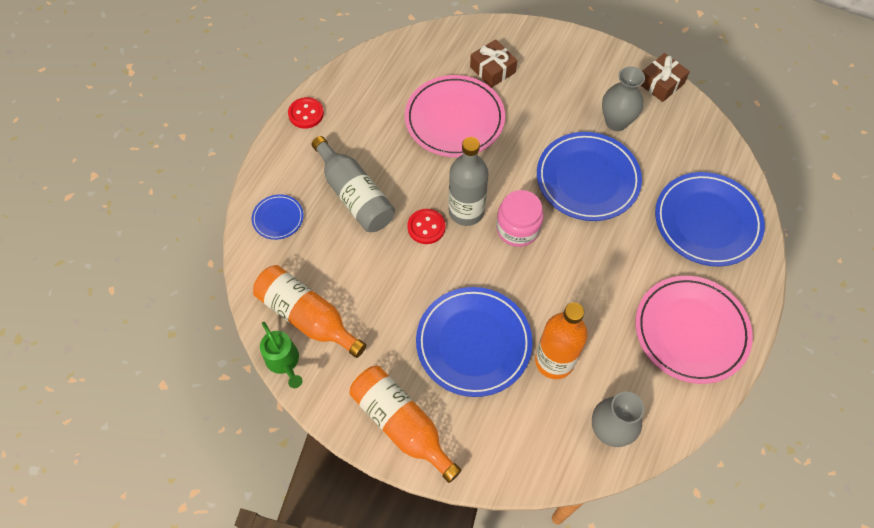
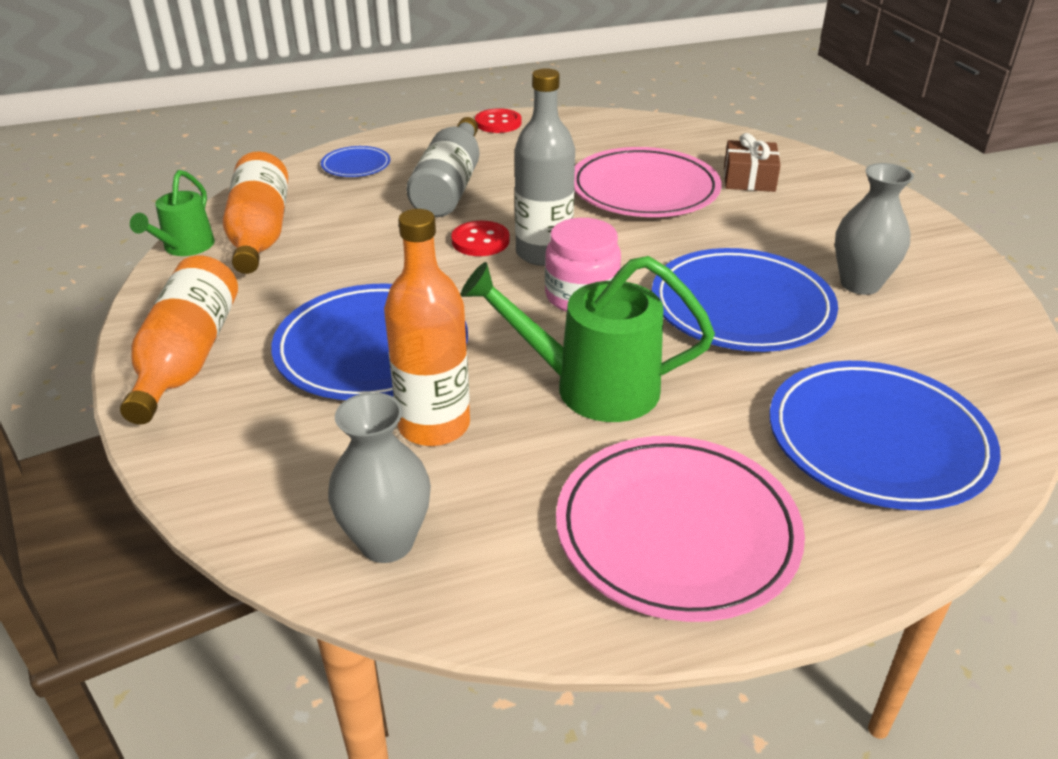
camera: 45 degrees right, 25 degrees down
brown gift [641,53,690,102] -> none
none -> green watering can [461,256,715,422]

